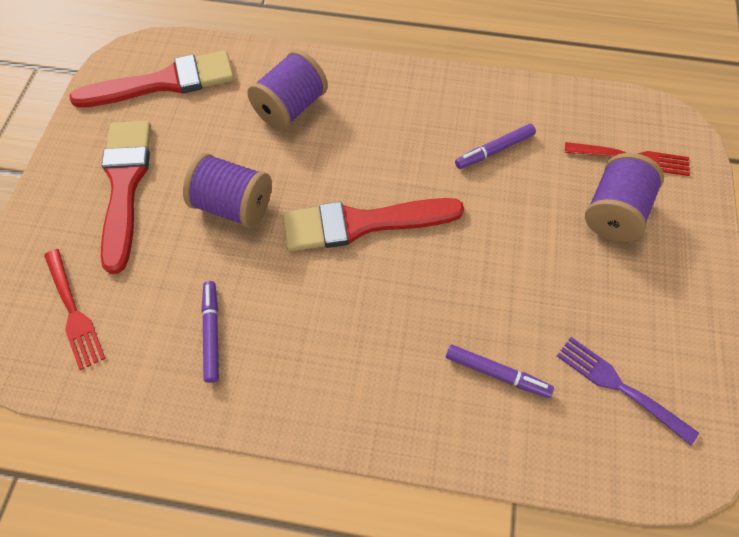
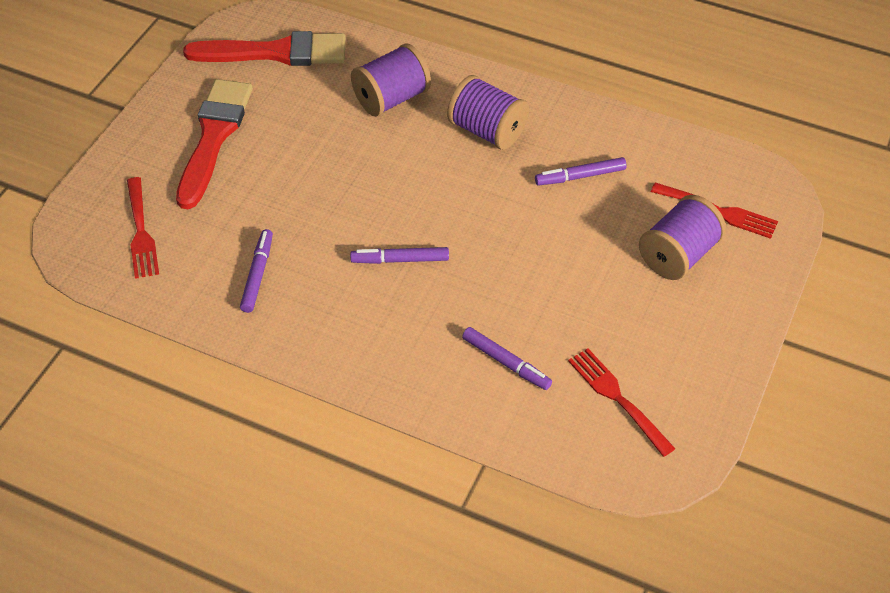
camera: 15 degrees right, 10 degrees down
purple spool [183,153,272,228] -> purple spool moved to [447,75,529,150]
red brush [283,198,464,251] -> none
purple fork [557,337,699,445] -> red fork [568,348,675,457]
none -> purple marker [350,247,449,264]

